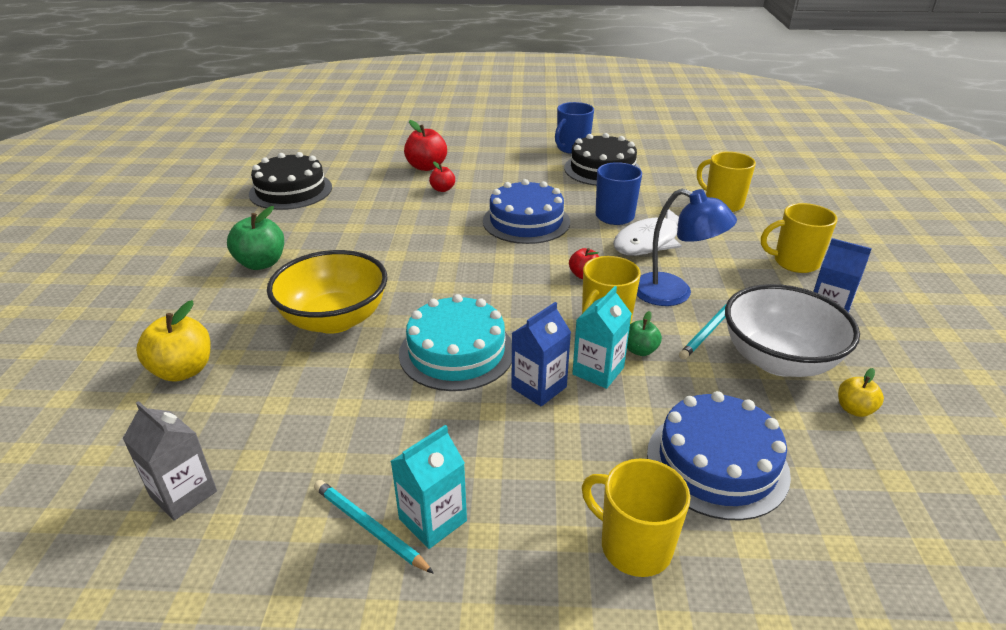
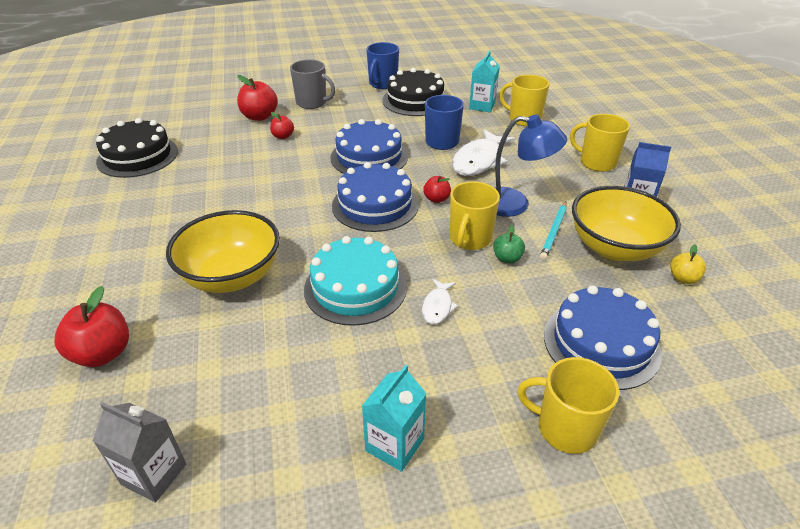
camera: 15 degrees left, 5 degrees up
yellow apple [136,300,210,382] -> red apple [54,286,129,367]
green apple [227,206,284,270] -> none
turquoise pencil [314,480,434,574] -> none
blue carton [511,302,571,406] -> white fish [422,279,458,325]
turquoise carton [572,286,632,389] -> turquoise carton moved to [469,51,500,112]
white bowl [725,284,860,377] -> yellow bowl [572,186,681,261]
yellow mug [761,203,837,273] -> yellow mug turned 45 degrees clockwise [570,114,630,172]
none -> grey mug [290,59,335,109]
none -> blue cake [332,162,419,232]

